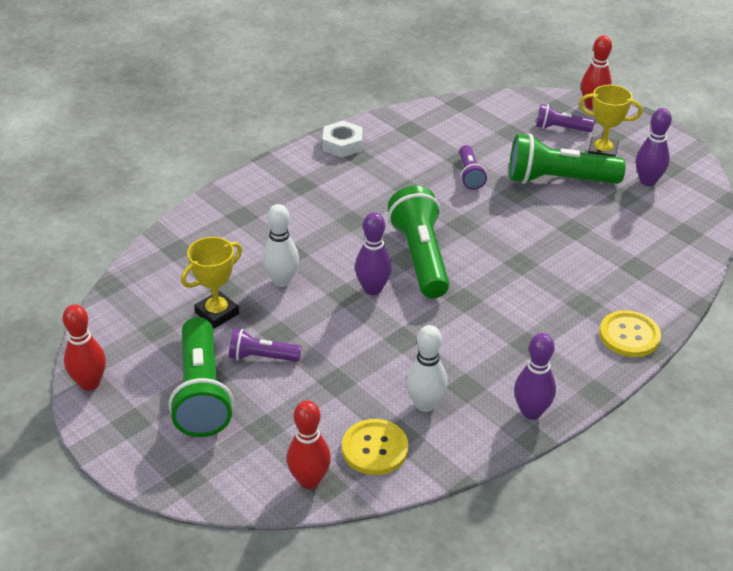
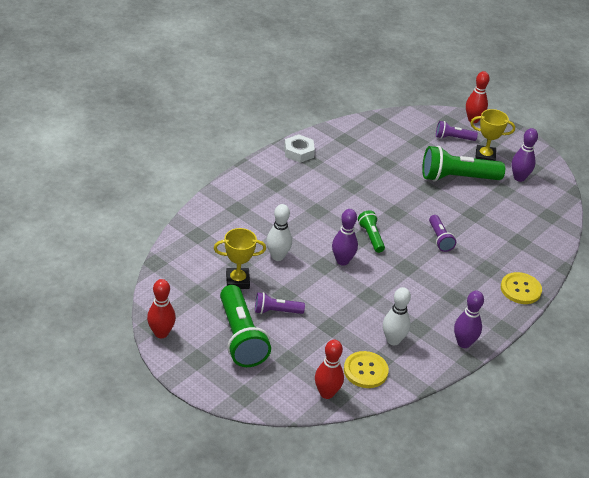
camera: 10 degrees left, 0 degrees up
yellow trophy [181,237,242,328] -> yellow trophy turned 45 degrees clockwise [214,228,266,289]
green flashlight [388,186,449,298] -> green flashlight [358,210,385,253], size x0.53
purple flashlight [459,145,487,190] -> purple flashlight moved to [429,215,456,252]

